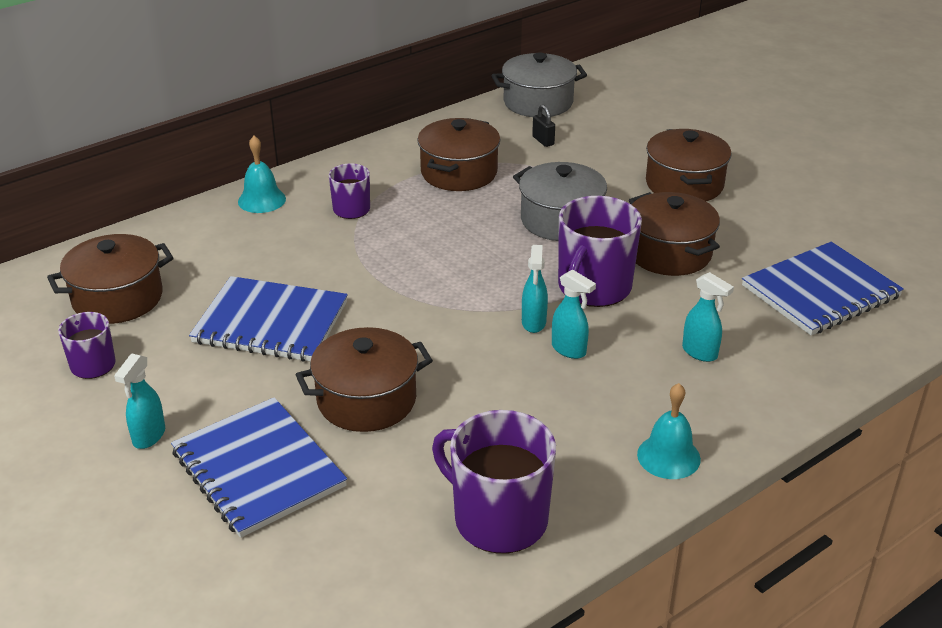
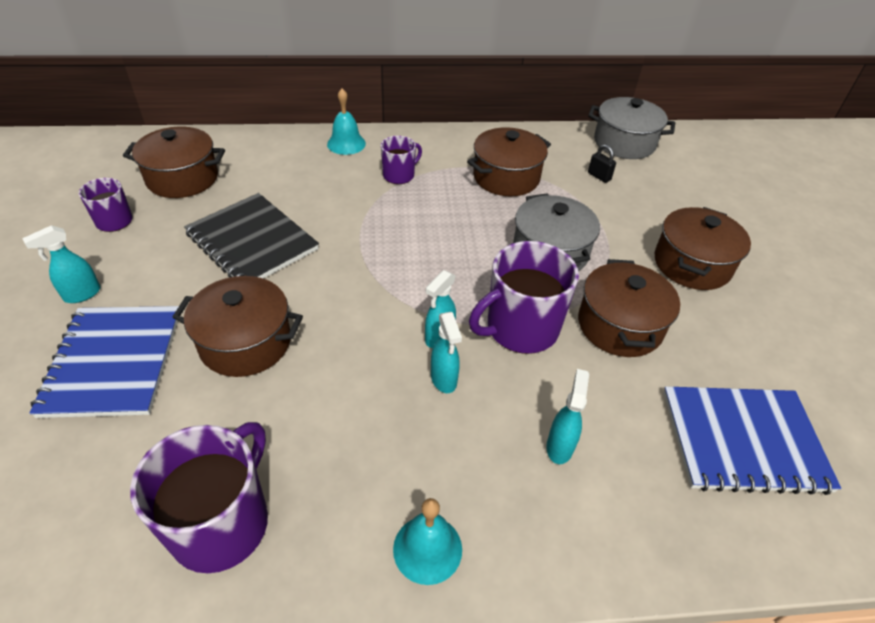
camera: 30 degrees right, 10 degrees up
blue notebook [189,276,348,362] -> black notebook [184,193,319,278]
purple mug [432,410,556,554] -> purple mug turned 45 degrees clockwise [130,422,268,573]
black padlock [532,105,555,147] -> black padlock turned 45 degrees counterclockwise [588,145,616,183]
turquoise spray bottle [682,272,734,362] -> turquoise spray bottle turned 150 degrees counterclockwise [546,369,589,464]

